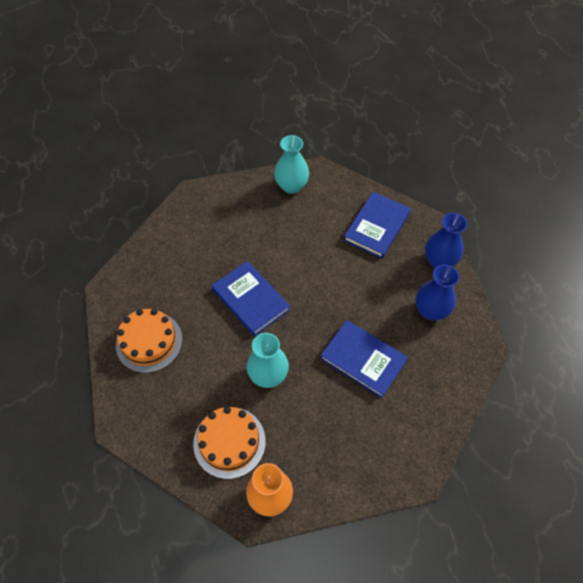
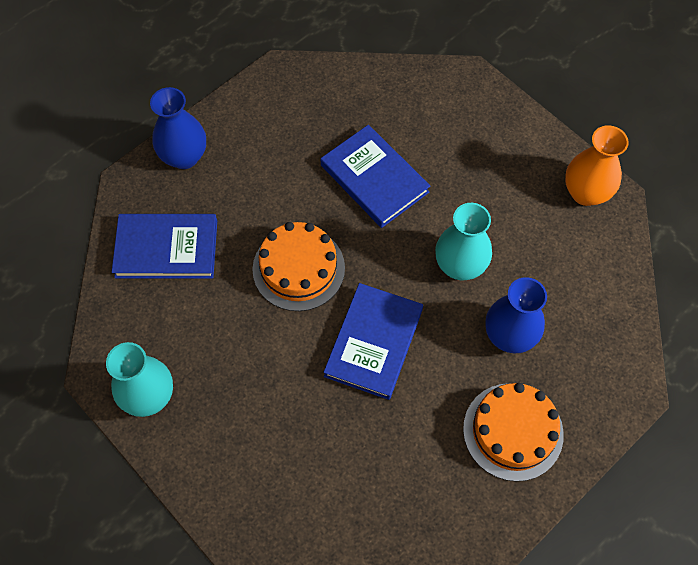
camera: 120 degrees left, 5 degrees up
orange cake [193,406,266,479] -> orange cake moved to [252,222,345,311]
blue book [320,320,408,398] -> blue book turned 45 degrees counterclockwise [321,125,430,228]
blue vase [415,265,459,320] -> blue vase moved to [485,277,547,354]

